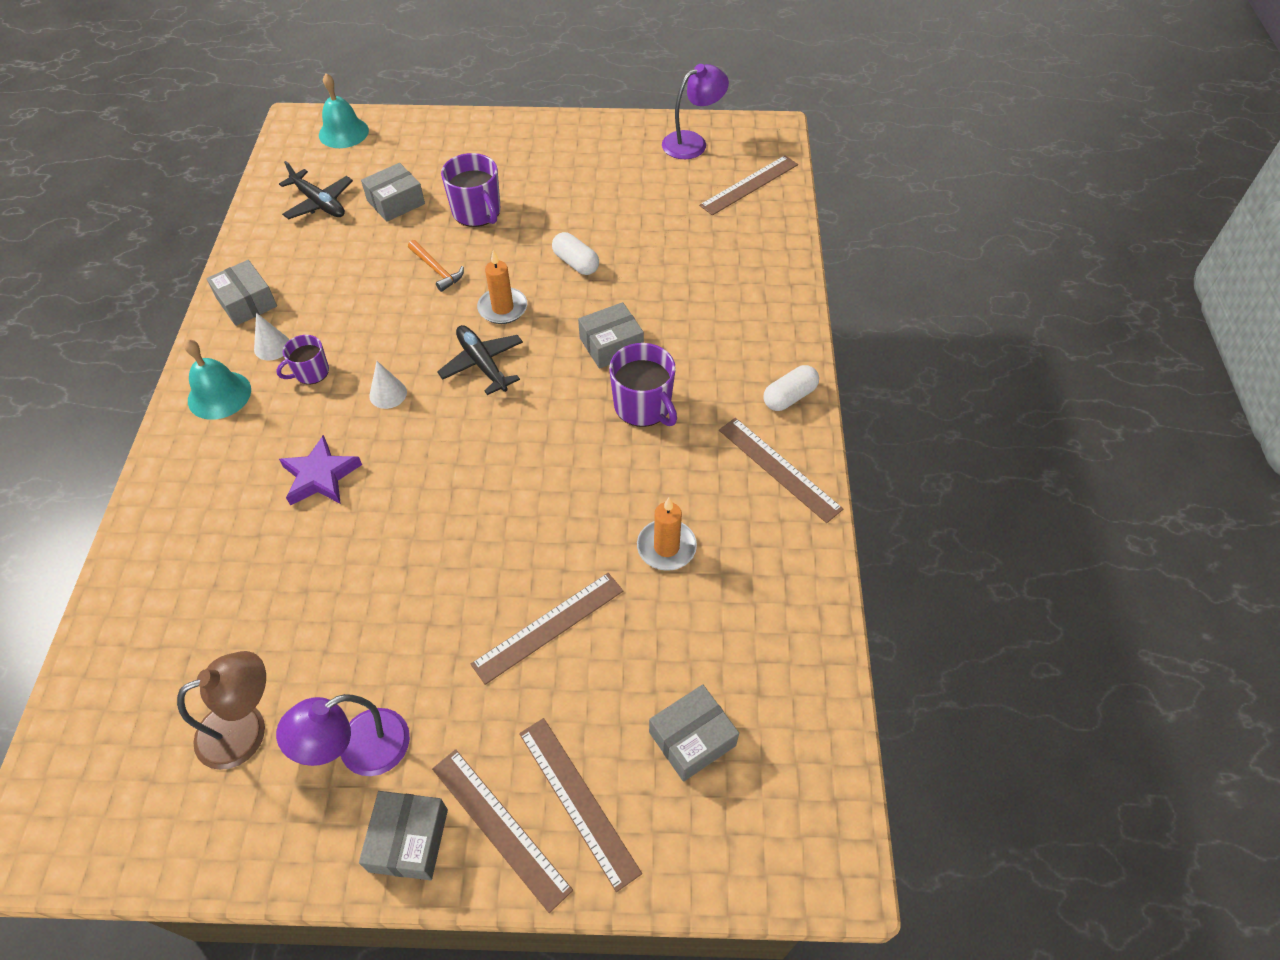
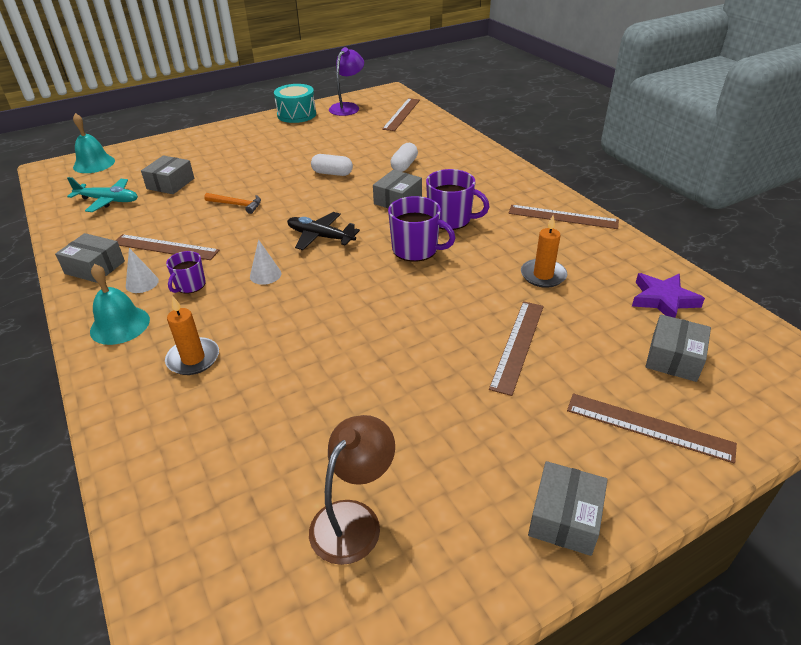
camera: 30 degrees left, 15 degrees down
purple lamp [276,694,410,776] -> none
black plane [279,161,353,219] -> turquoise plane [67,177,138,212]
purple star [279,435,362,506] -> purple star moved to [632,273,705,318]
grey box [359,791,448,880] -> grey box turned 45 degrees clockwise [528,461,608,556]
brown ruler [432,749,573,913] -> brown ruler moved to [115,234,220,260]
purple mug [441,153,500,227] -> purple mug moved to [388,196,455,262]
orange candle [477,250,527,324] -> orange candle moved to [165,295,219,375]
white capsule [764,365,819,411] -> white capsule moved to [390,143,418,172]
none -> turquoise drum [274,84,316,123]

